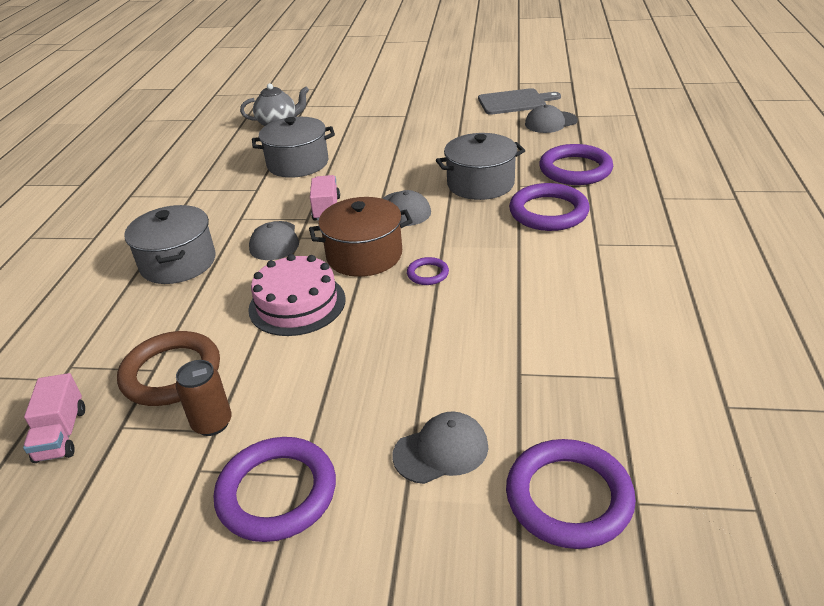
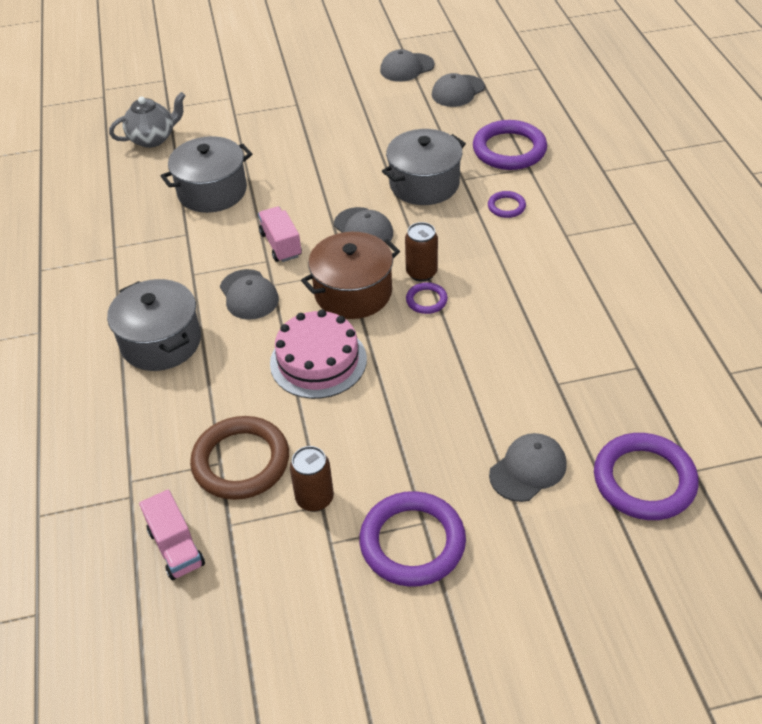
camera: 20 degrees left, 10 degrees up
grey cutting board [478,88,561,115] -> grey cap [380,49,435,82]
purple ring [509,183,590,231] -> purple ring [488,191,526,218], size x0.49
none -> brown can [405,222,438,282]

